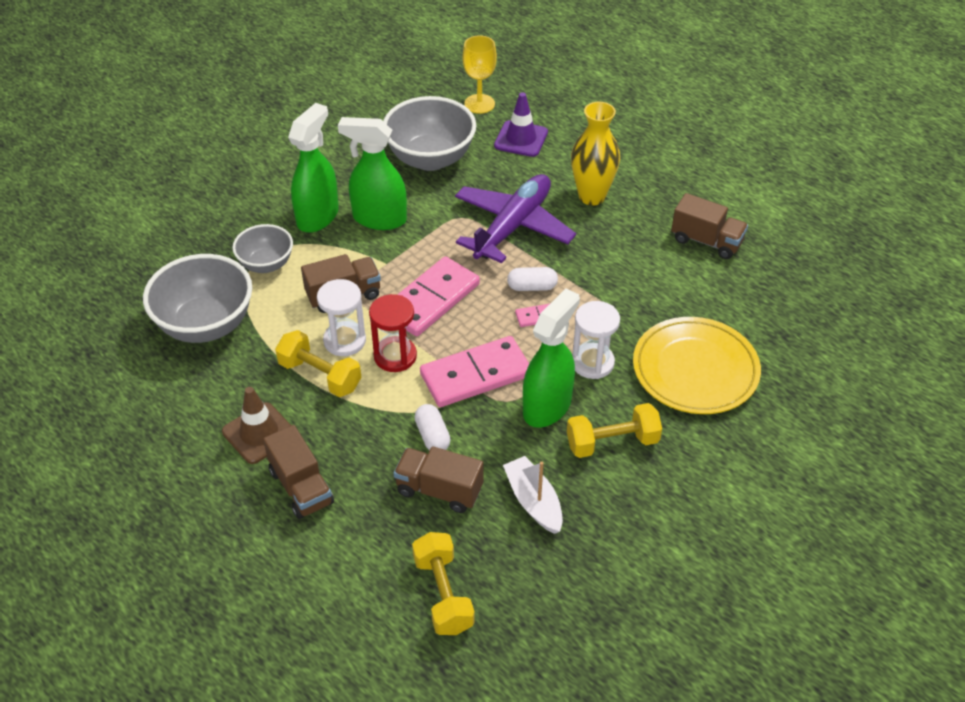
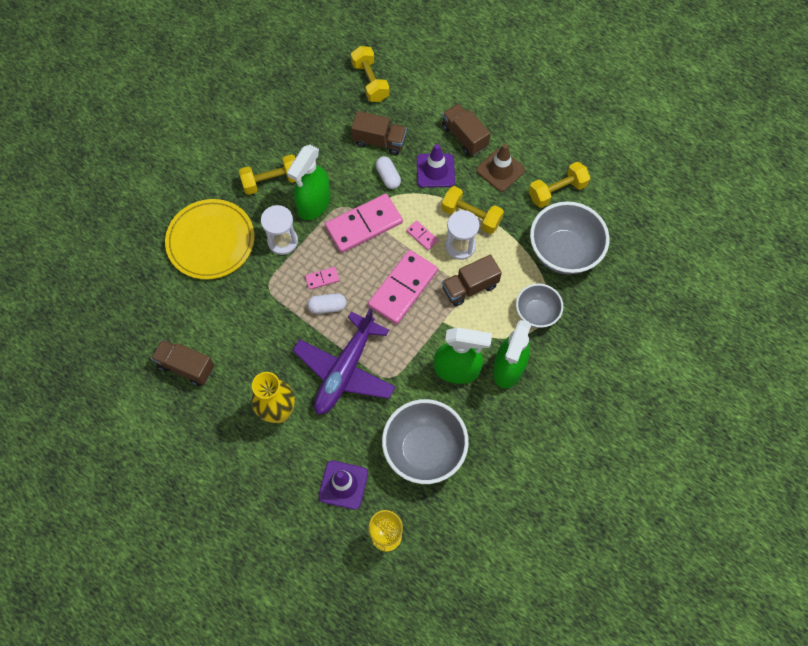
camera: 175 degrees right, 20 degrees up
red hourglass [369,294,417,372] -> pink domino [406,220,439,250]
white boat [503,456,563,534] -> none
none -> purple traffic cone [417,144,455,188]
none -> yellow dumbbell [529,162,590,208]

